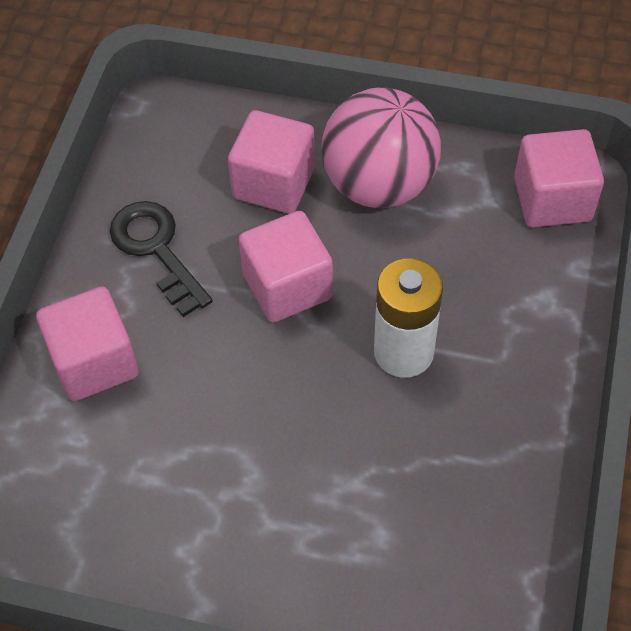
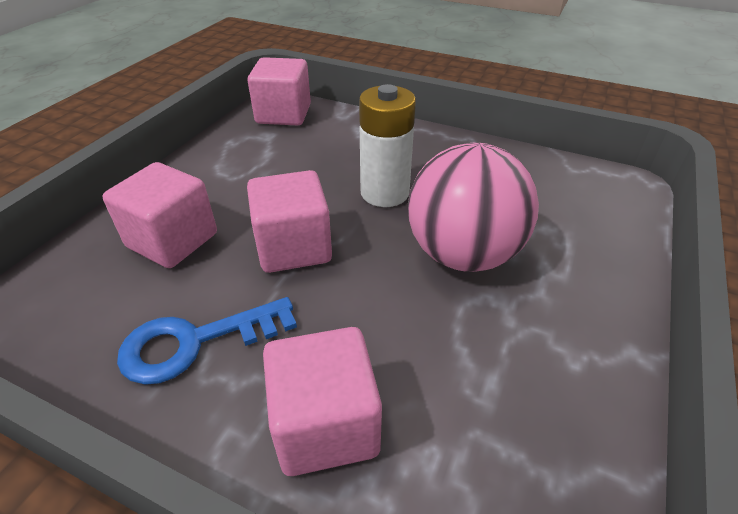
camera: 80 degrees left, 15 degrees down
black key [110,201,213,317] -> blue key [117,297,297,385]
pink ball [321,87,441,208] -> pink ball moved to [408,143,539,272]

